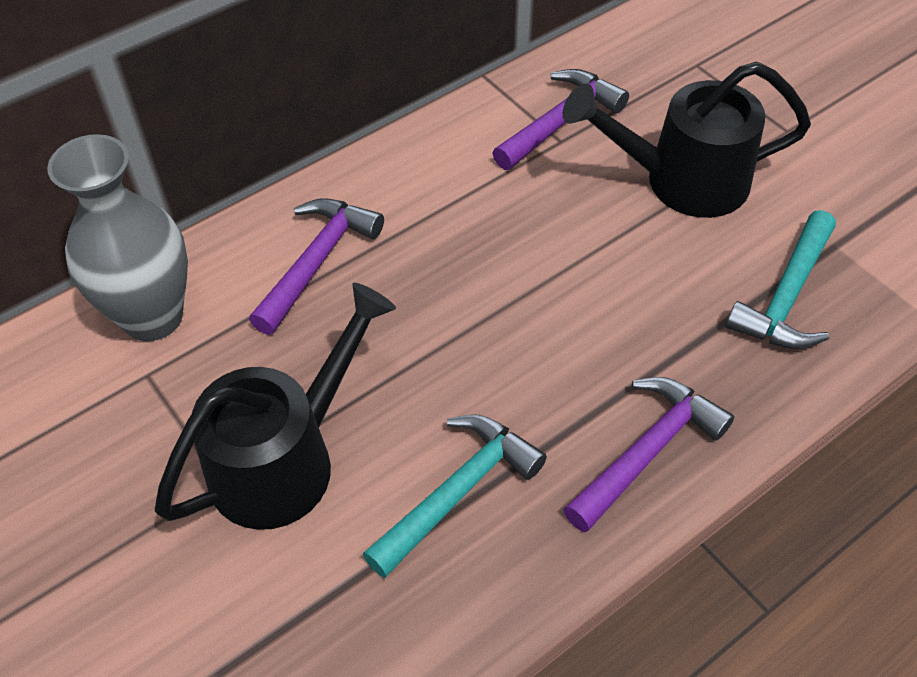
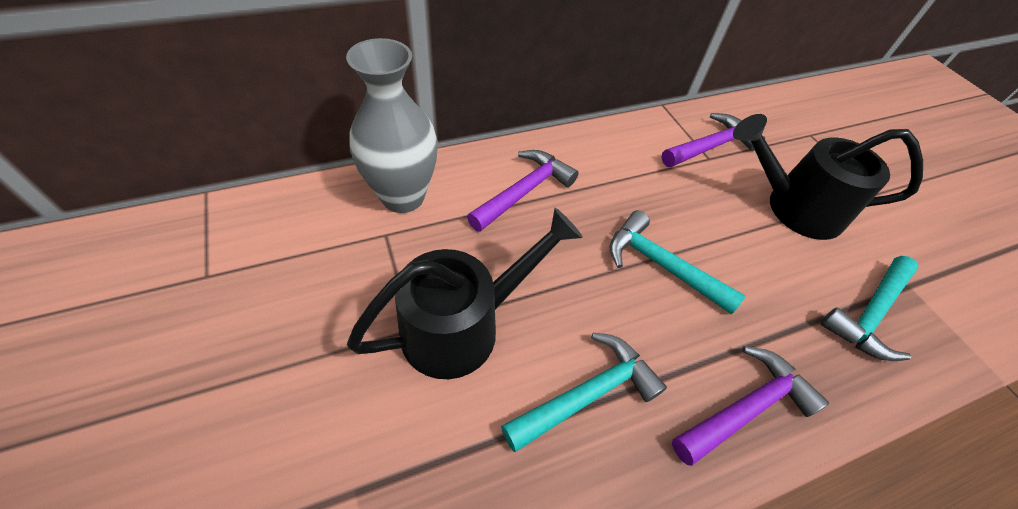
camera: 10 degrees right, 0 degrees up
none -> turquoise hammer [609,210,745,314]

